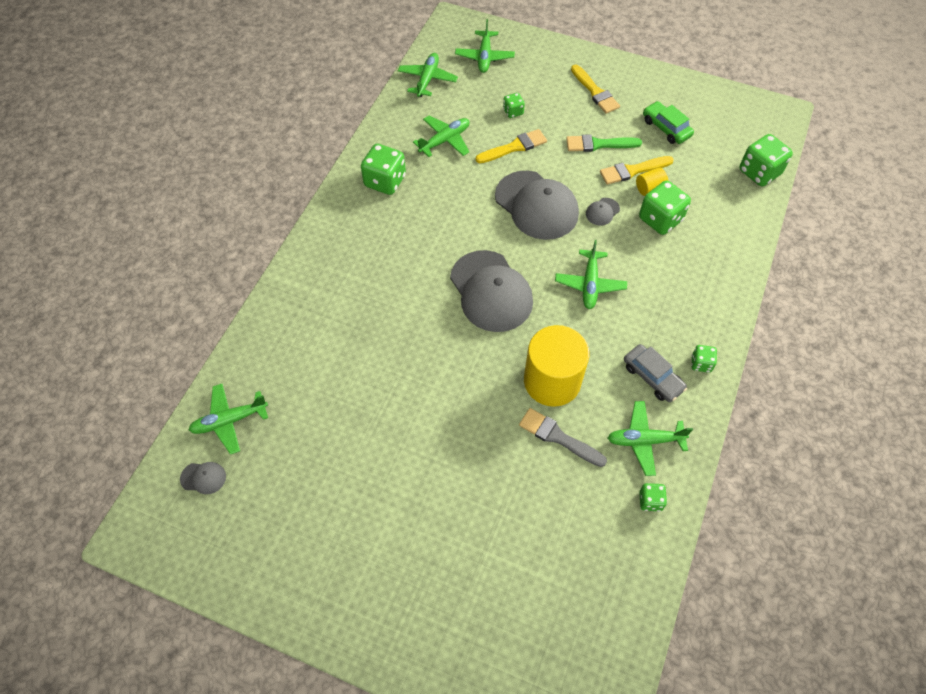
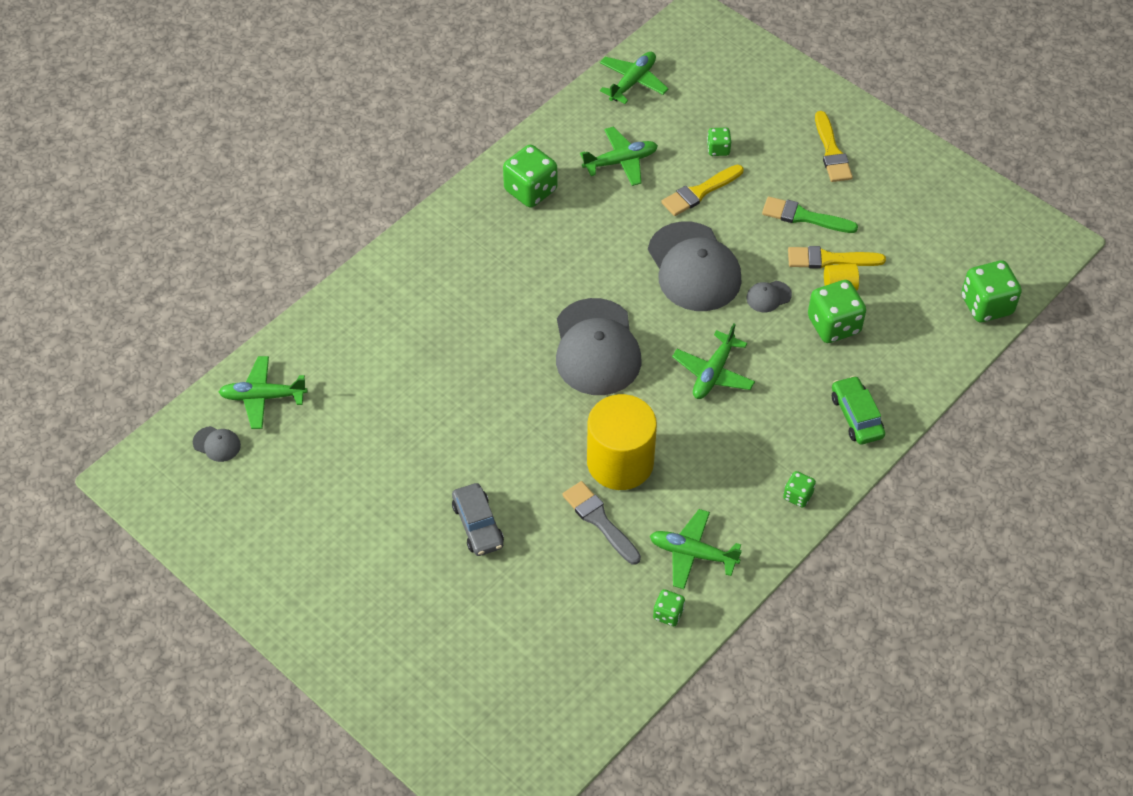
camera: 20 degrees right, 5 degrees down
green plane [455,19,515,73] -> none
yellow brush [476,129,547,163] -> yellow brush turned 150 degrees clockwise [661,165,743,216]
grey car [624,344,687,402] -> grey car moved to [452,483,504,556]
green car [643,101,694,144] -> green car moved to [832,376,885,444]

